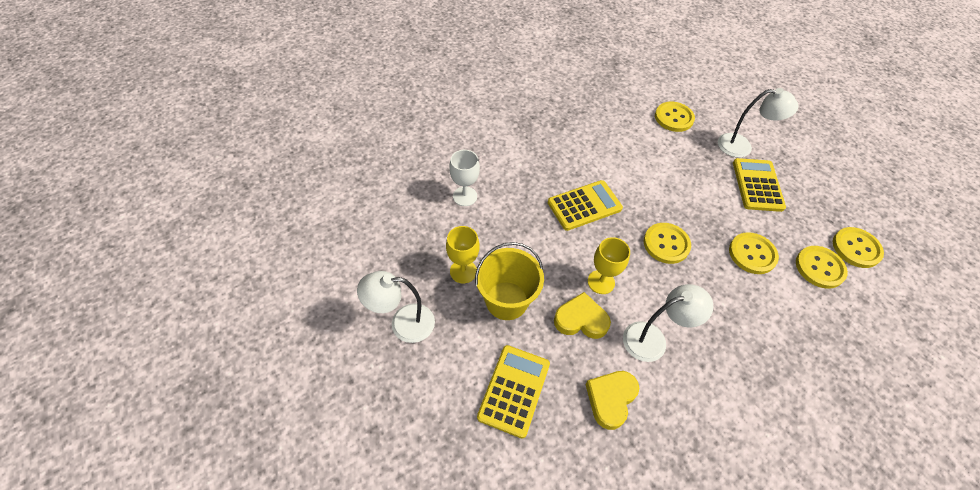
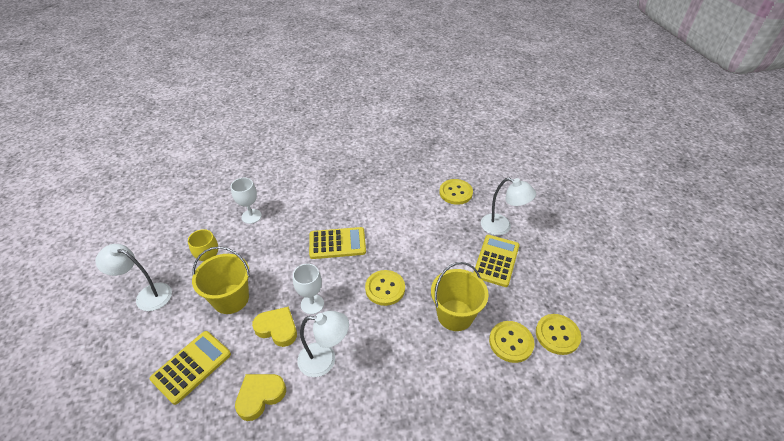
camera: 20 degrees right, 10 degrees down
yellow goblet [588,237,630,294] -> white goblet [293,264,324,314]
yellow button [729,232,779,274] -> yellow bucket [431,262,488,331]

